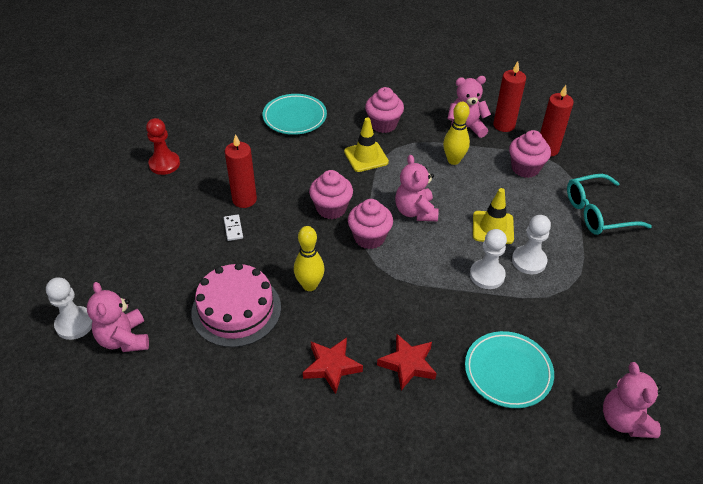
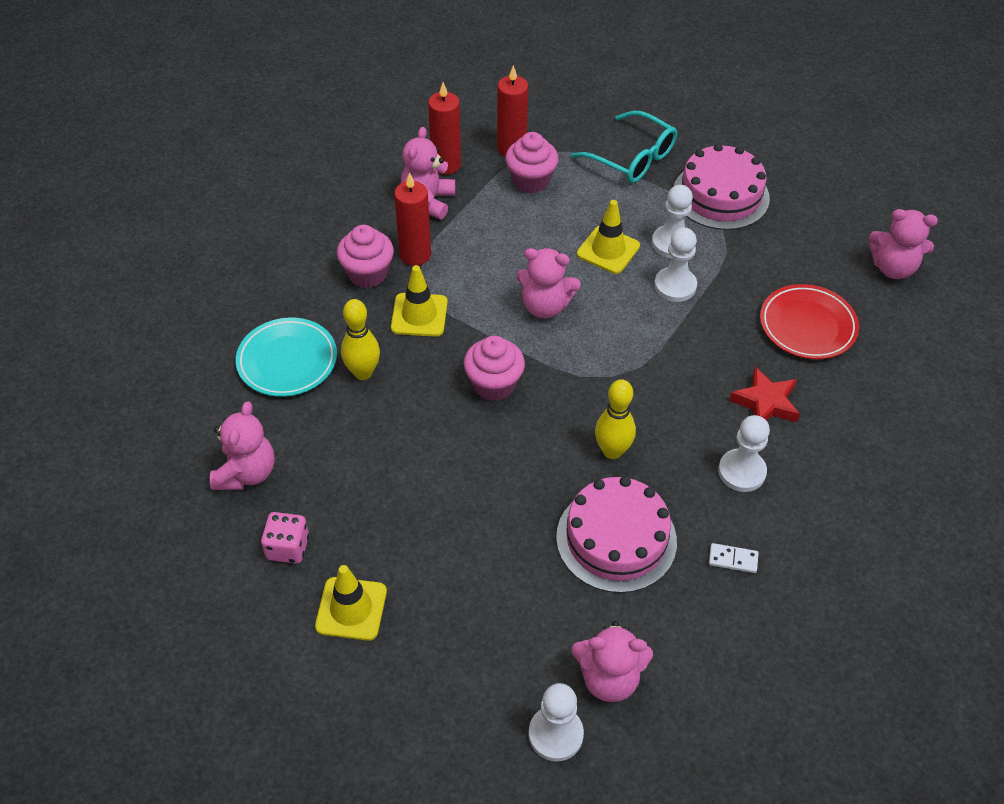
camera: 65 degrees left, 5 degrees up
red pawn [146,118,180,175] -> pink dice [261,512,309,564]
white domino [224,214,243,241] -> white domino moved to [709,543,759,573]
red candle [225,134,257,208] -> red candle moved to [394,172,431,266]
red star [303,337,363,394] -> white pawn [718,415,770,492]
pink cupcake [348,199,393,249] -> none
yellow bowling pin [443,102,470,165] -> yellow bowling pin moved to [341,299,380,380]
turquoise plate [465,331,554,408] -> red plate [760,284,859,359]
turquoise glasses [567,174,652,235] -> turquoise glasses turned 60 degrees counterclockwise [571,111,677,183]
none -> pink teddy bear [210,401,275,490]
none -> yellow traffic cone [315,565,387,641]
none -> pink cake [673,144,770,230]

